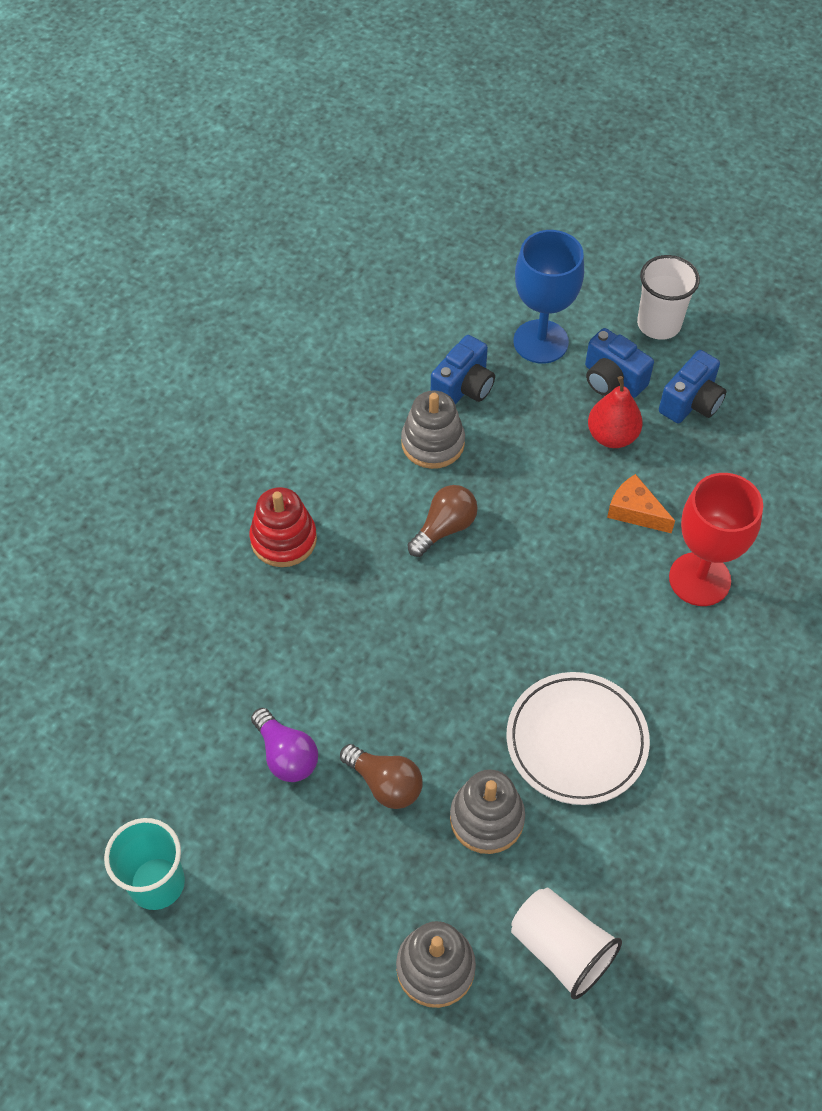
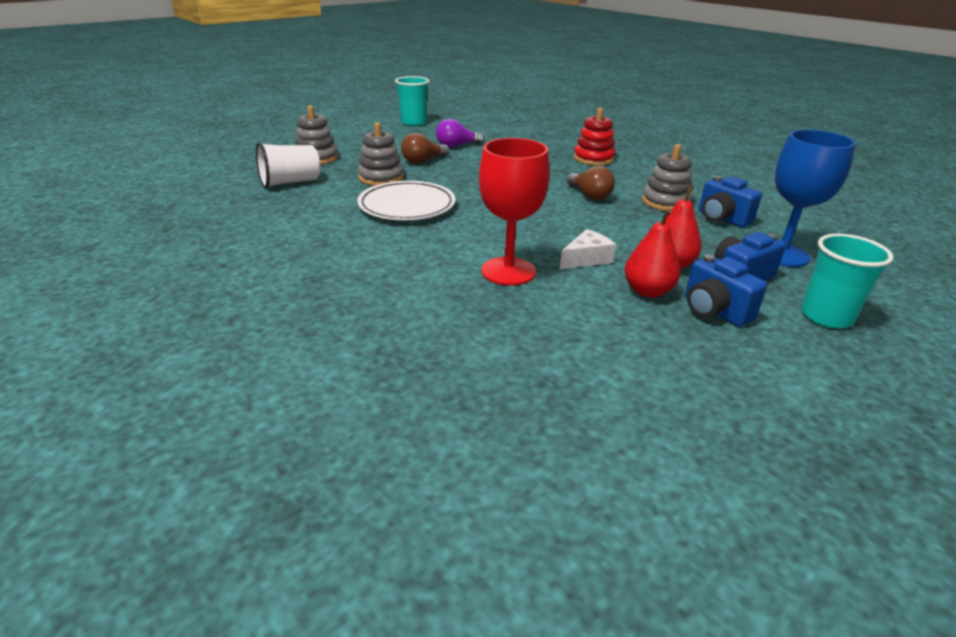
camera: 105 degrees right, 25 degrees down
orange cheese [607,474,675,533] -> white cheese [560,229,616,269]
white cup [637,255,700,340] -> turquoise cup [801,234,894,328]
none -> red pear [624,209,681,298]

